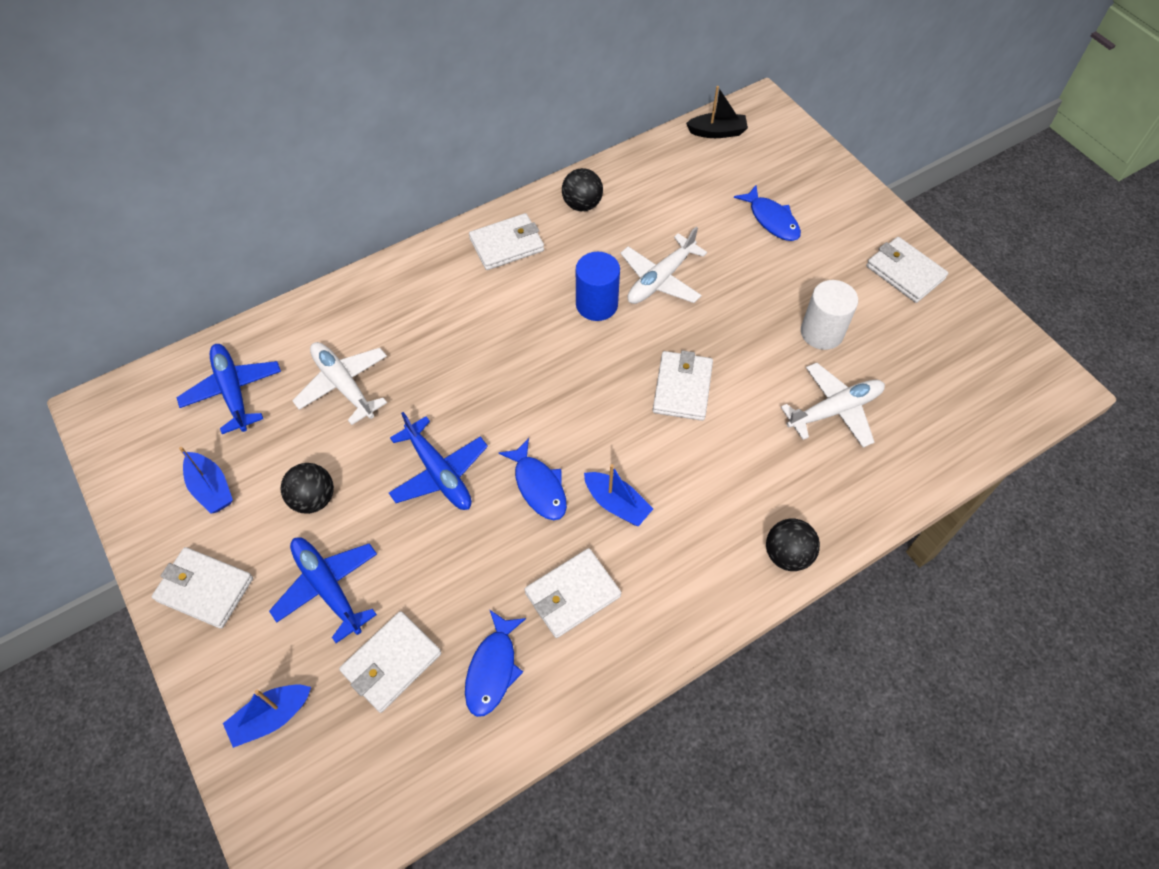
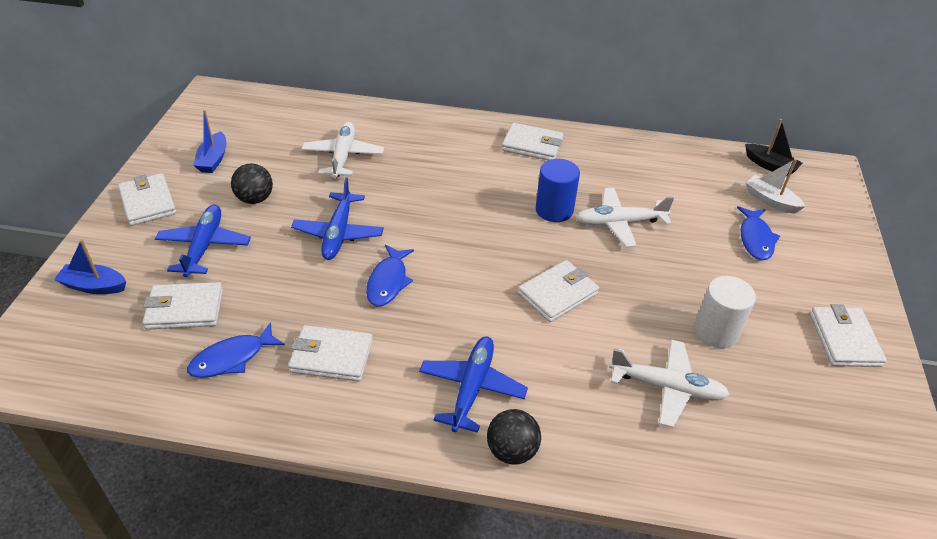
camera: 40 degrees right, 15 degrees down
blue plane [176,344,281,434] -> blue plane moved to [419,336,528,433]
black ball [562,168,603,211] -> none
blue boat [584,464,653,526] -> none
none -> white boat [746,159,805,214]

